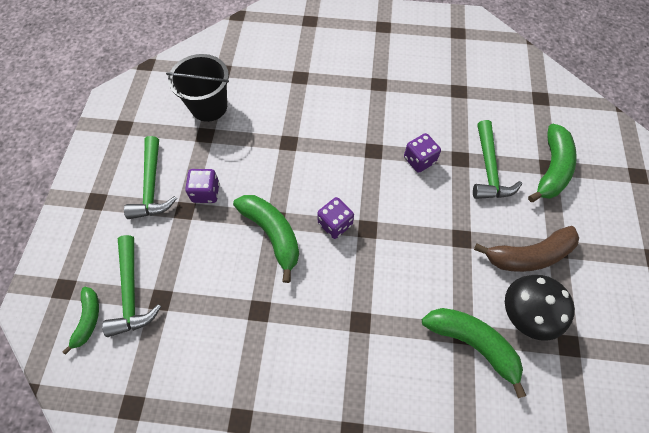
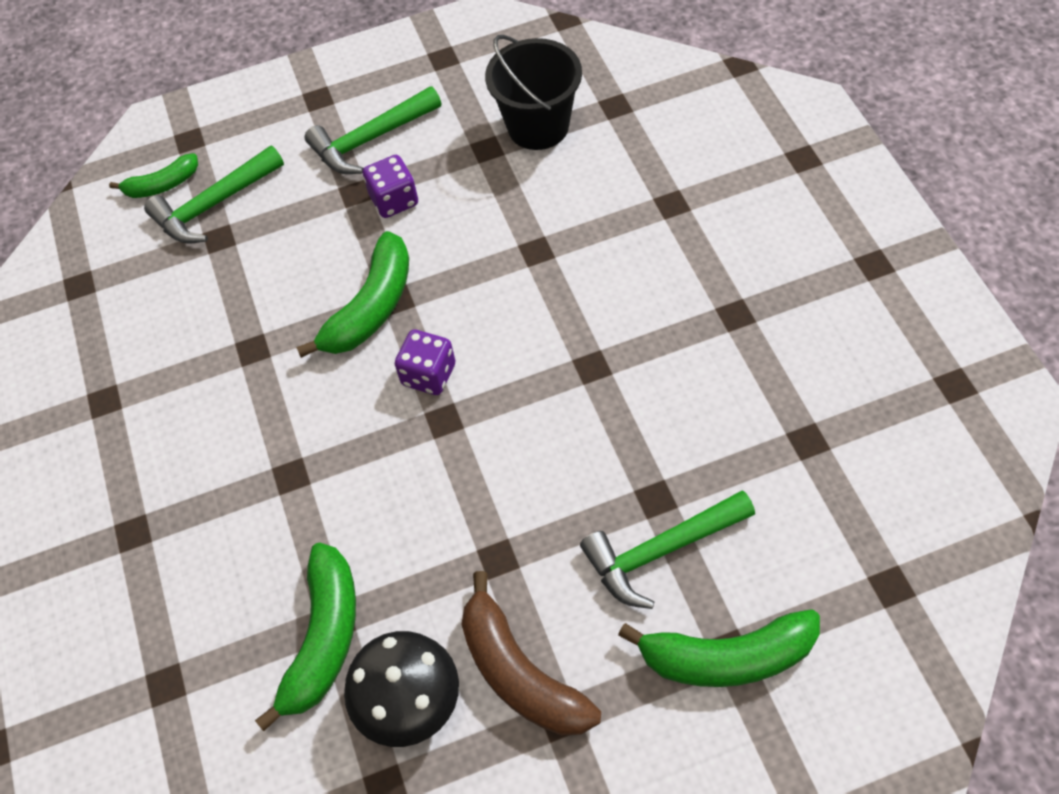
camera: 70 degrees right, 5 degrees down
purple dice [404,133,441,173] -> none

